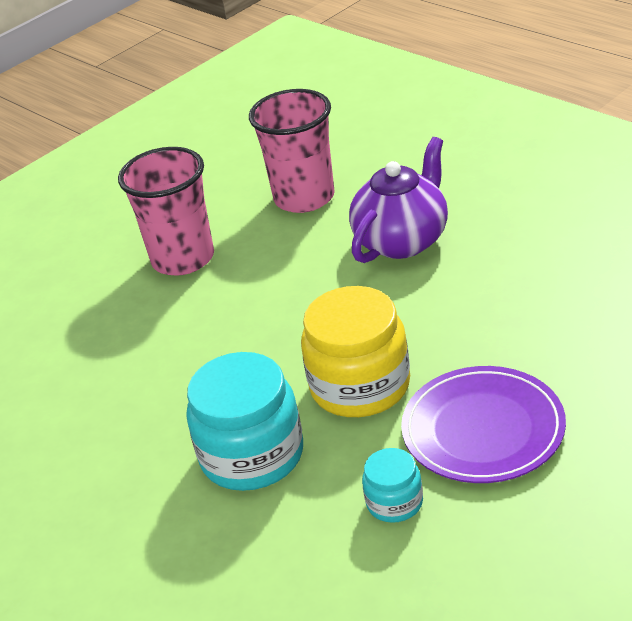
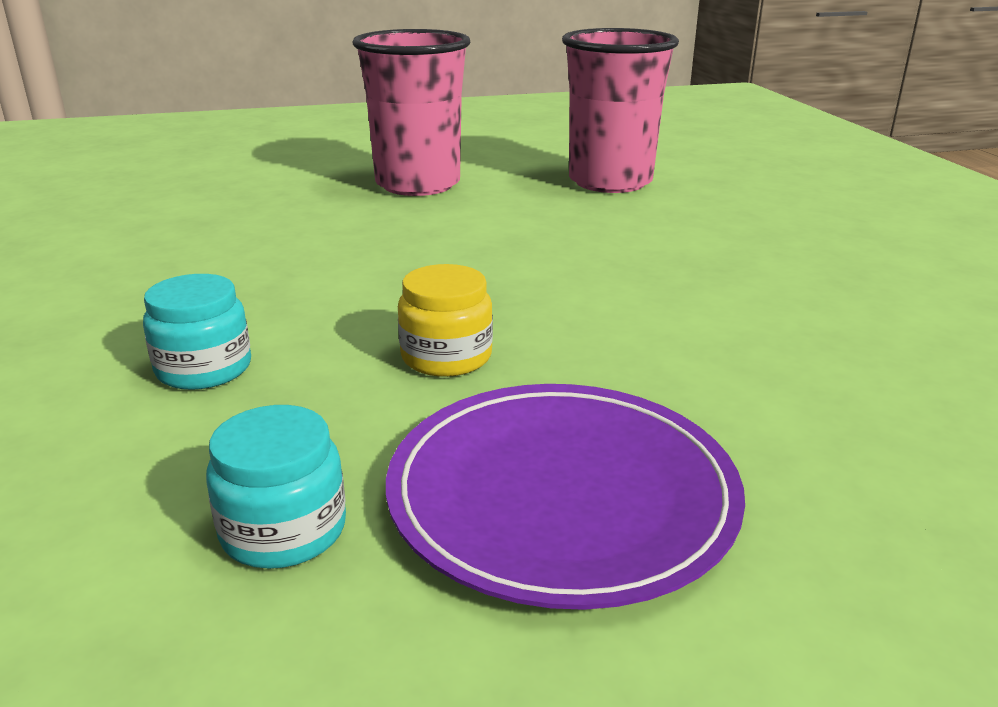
camera: 25 degrees right, 10 degrees down
turquoise jar [186,352,303,491] -> turquoise jar [143,274,251,390], size x0.51
yellow jar [301,286,410,417] -> yellow jar [398,264,493,377], size x0.51
purple teapot [349,137,448,263] -> none

